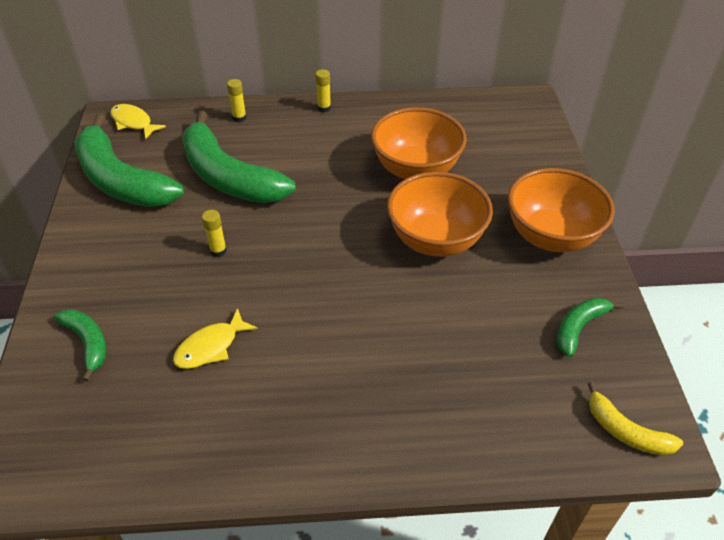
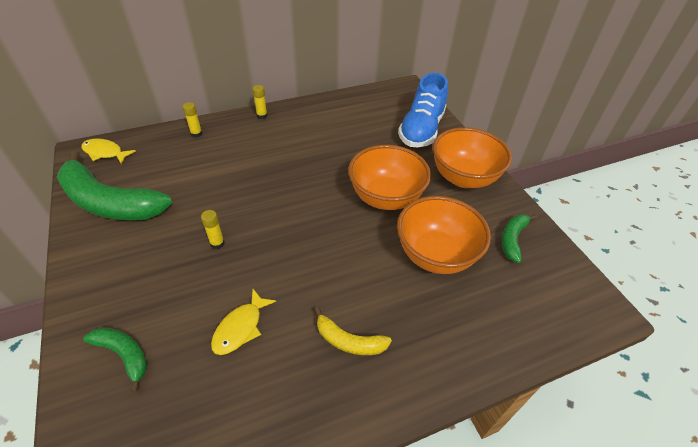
camera: 20 degrees left, 0 degrees up
green banana [182,111,296,203] -> none
orange bowl [371,107,467,179] -> orange bowl moved to [397,196,491,274]
yellow banana [588,382,683,456] -> yellow banana moved to [314,307,392,355]
none -> blue shoe [398,73,448,147]

